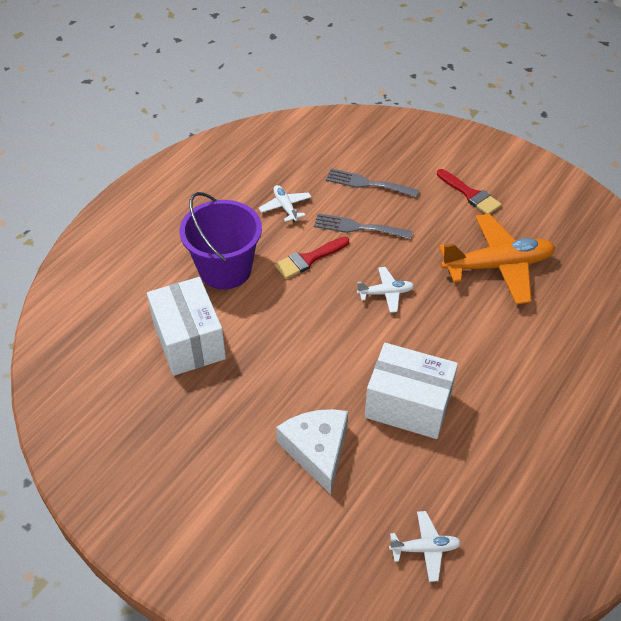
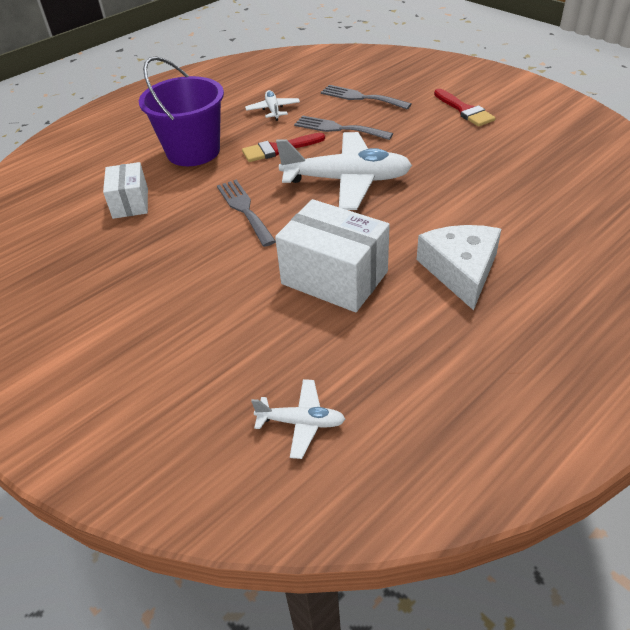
camera: 15 degrees right, 5 degrees down
white box [147,277,226,376] -> white box [103,162,148,219], size x0.60
white cheese [276,409,348,494] -> white cheese moved to [417,225,501,310]
white plane [357,267,414,313] -> white plane [276,132,412,210], size x2.09
orange plane [439,214,555,305] -> none
none -> grey fork [217,180,276,247]

